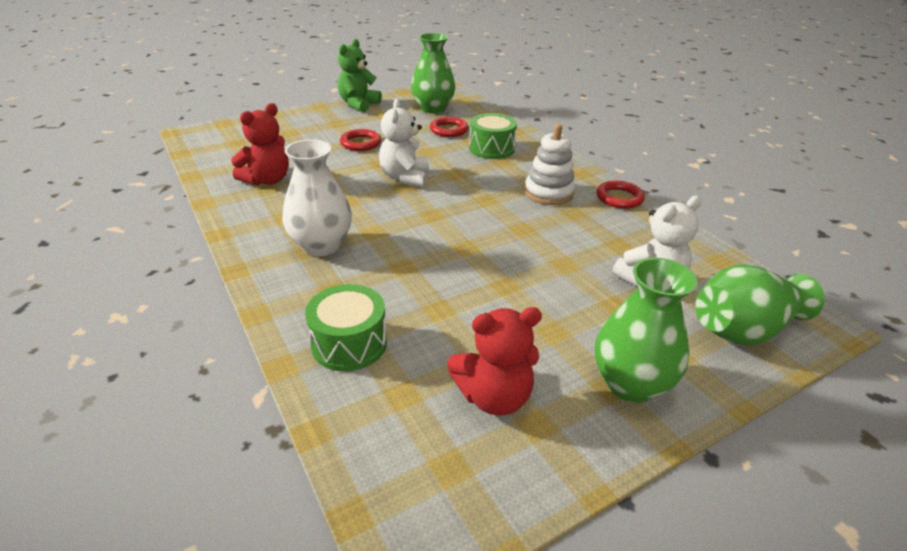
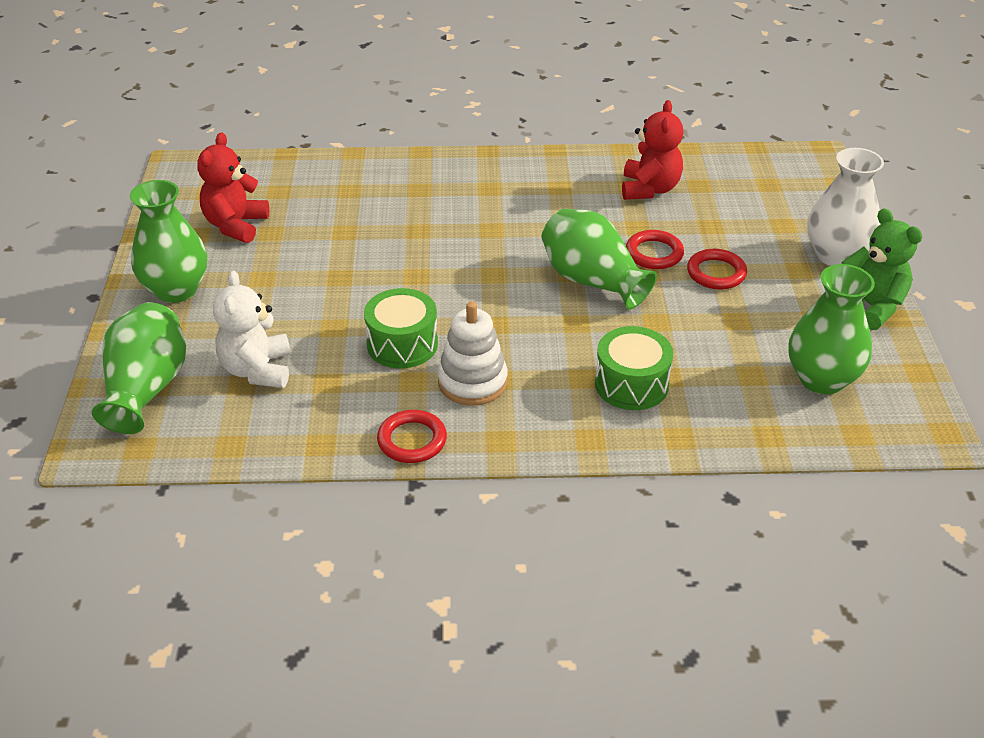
camera: 120 degrees right, 5 degrees up
red teddy bear [231,103,289,186] -> red teddy bear turned 150 degrees counterclockwise [622,100,684,200]
white vase [282,139,352,256] -> white vase moved to [807,148,884,266]
green drum [305,284,387,371] -> green drum moved to [364,288,438,368]
white teddy bear [379,99,429,188] -> green vase [542,209,657,310]
red ring [430,117,469,137] -> red ring moved to [626,230,684,269]

